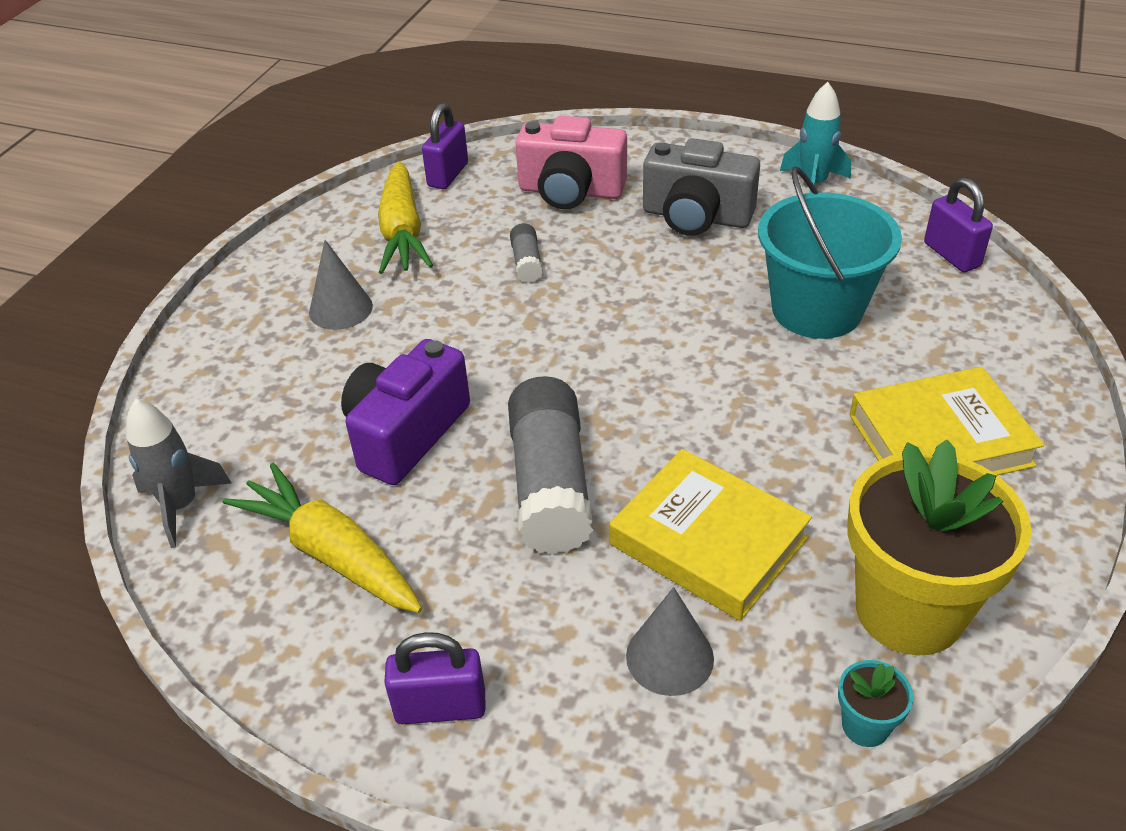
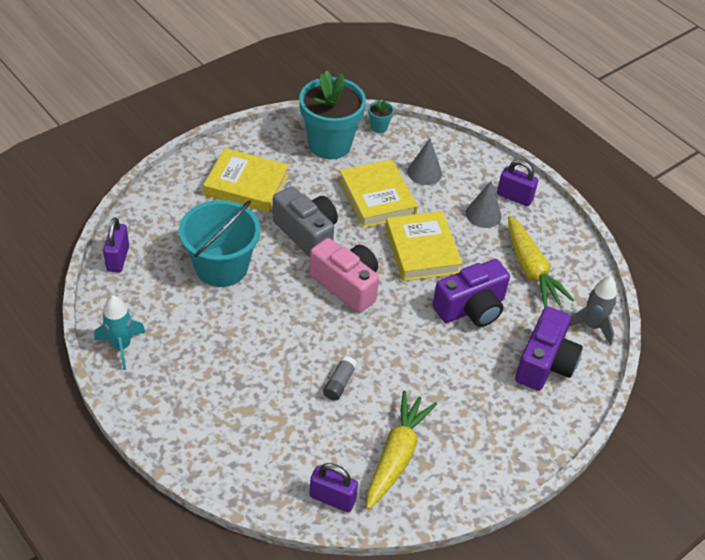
camera: 155 degrees left, 5 degrees up
grey cone [309,240,373,330] -> grey cone moved to [466,181,502,228]
purple padlock [422,103,468,189] -> purple padlock turned 60 degrees clockwise [309,463,358,512]
grey glue stick [508,376,594,554] -> yellow book [385,211,463,281]
pink camera [515,116,627,209] -> pink camera moved to [309,238,379,313]
grey camera [643,138,760,236] -> grey camera moved to [273,186,338,257]
yellow flower pot [847,439,1032,656] -> turquoise flower pot [299,70,366,159]
none -> purple camera [515,306,583,391]

